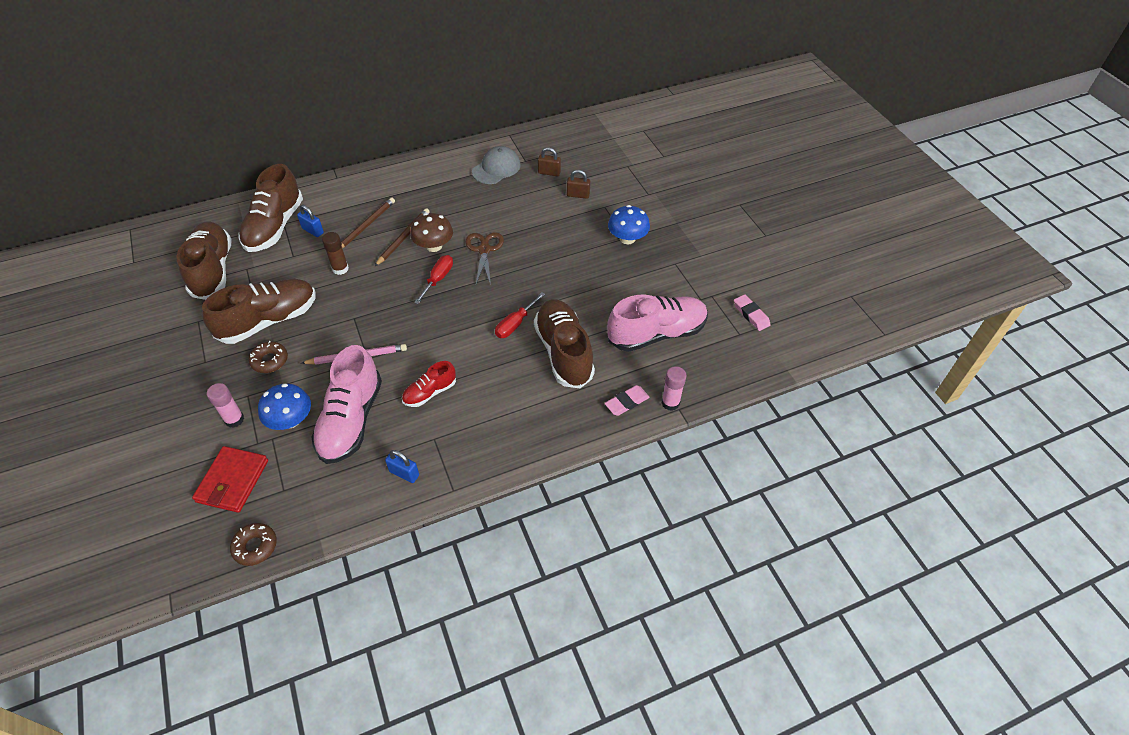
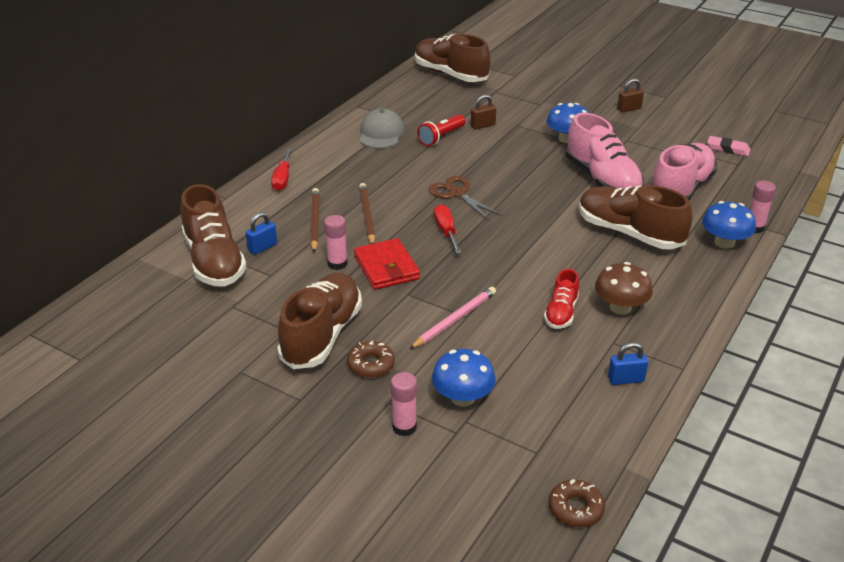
camera: 35 degrees left, 15 degrees down
brown shoe [177,222,232,300] -> brown shoe moved to [415,34,490,82]
red wallet [192,446,268,513] -> red wallet moved to [354,238,420,290]
blue padlock [297,205,324,237] -> blue padlock turned 45 degrees counterclockwise [246,212,277,255]
pink shoe [312,345,382,464] -> pink shoe moved to [565,113,644,189]
brown glue stick [322,232,349,275] -> pink glue stick [324,215,348,270]
brown mushroom [410,213,453,252] -> brown mushroom moved to [595,262,653,314]
red screwdriver [495,292,545,338] -> red screwdriver moved to [271,149,292,191]
brown padlock [538,147,561,176] -> brown padlock moved to [617,79,644,112]
pink eraser [604,385,650,416] -> blue mushroom [702,201,756,249]
none -> red flashlight [417,114,465,146]

